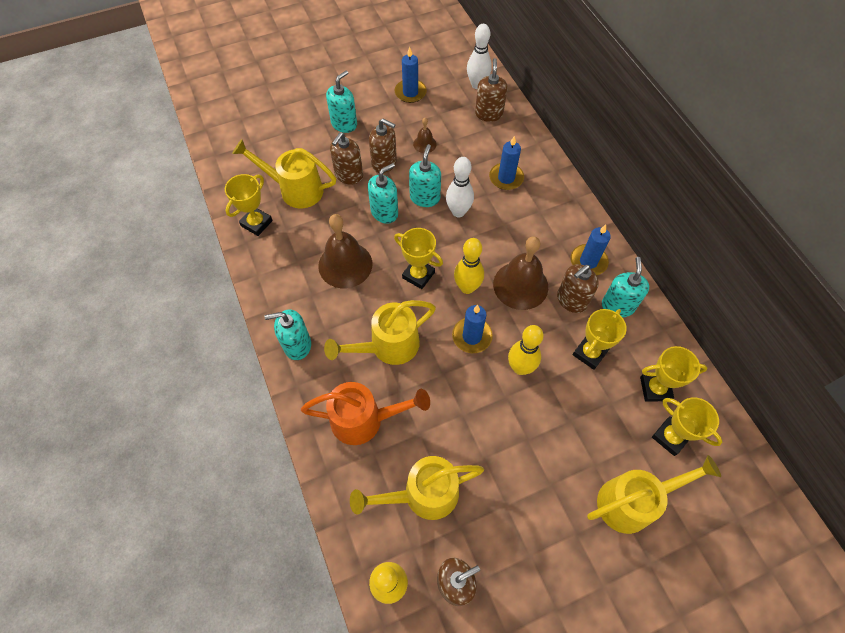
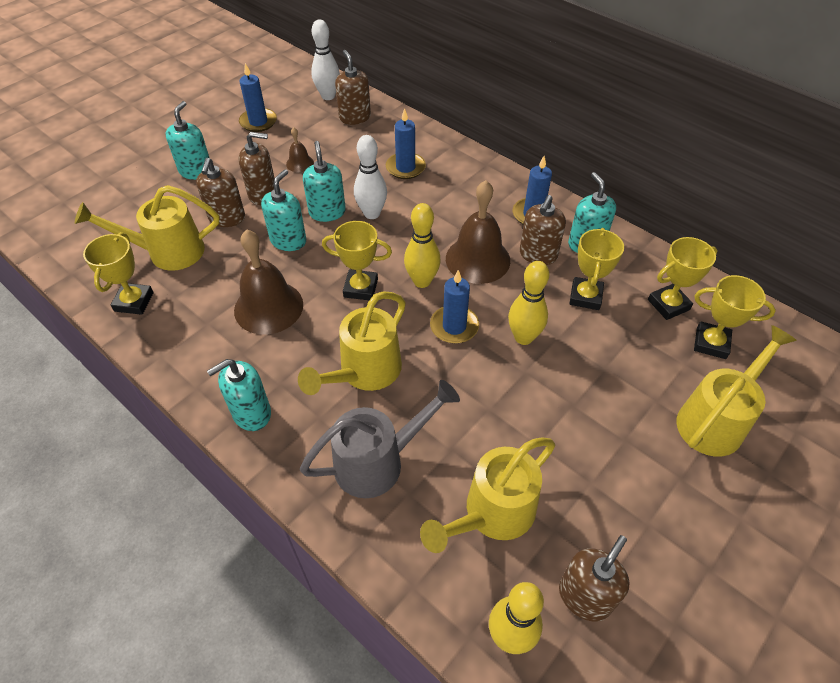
camera: 25 degrees left, 10 degrees down
orange watering can [301,382,430,445] -> grey watering can [300,380,460,498]

